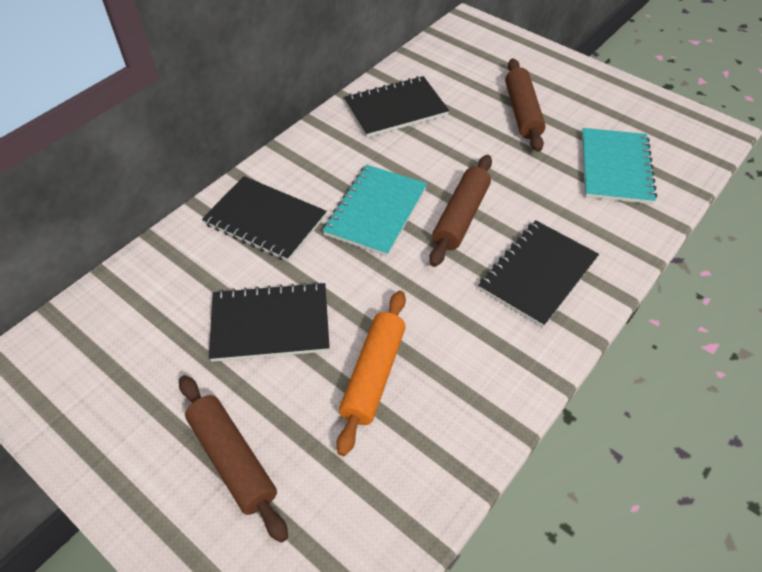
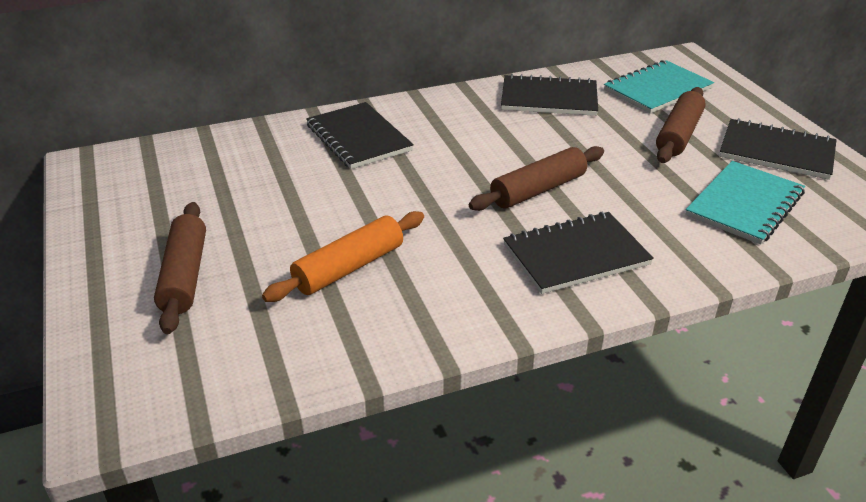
camera: 30 degrees right, 15 degrees down
black notebook [209,282,330,362] -> black notebook moved to [719,118,836,180]
turquoise notebook [322,164,427,256] -> turquoise notebook moved to [604,60,714,114]

